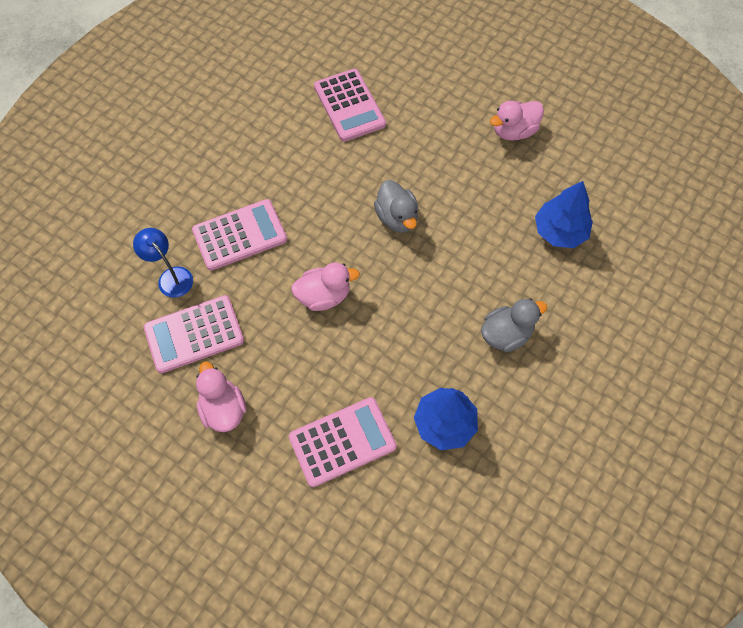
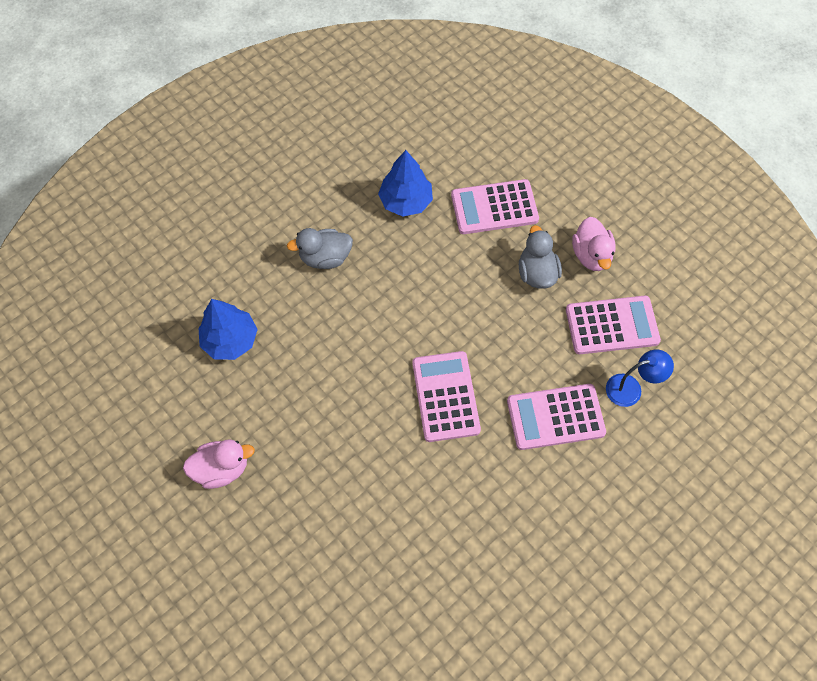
camera: 165 degrees left, 0 degrees up
blue lamp [133,228,193,298] -> blue lamp turned 75 degrees counterclockwise [606,349,674,407]
pink duck [291,262,360,311] -> none
pink calculator [314,69,386,142] -> pink calculator moved to [412,351,481,442]
grey duck [374,180,418,233] -> grey duck moved to [519,225,562,289]

